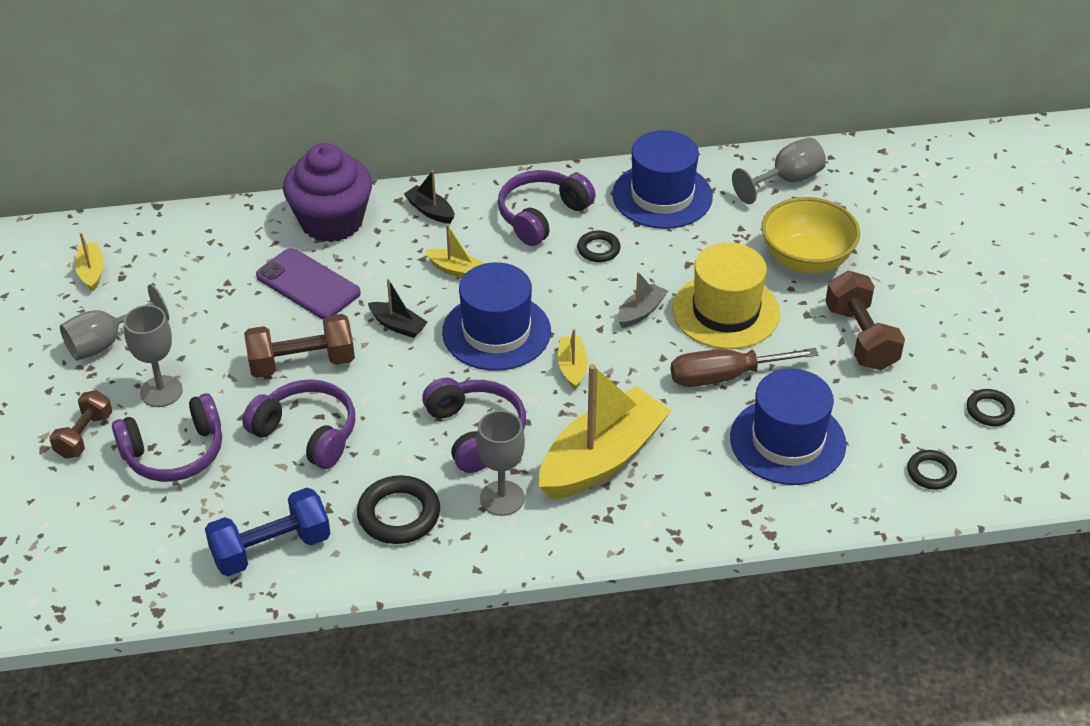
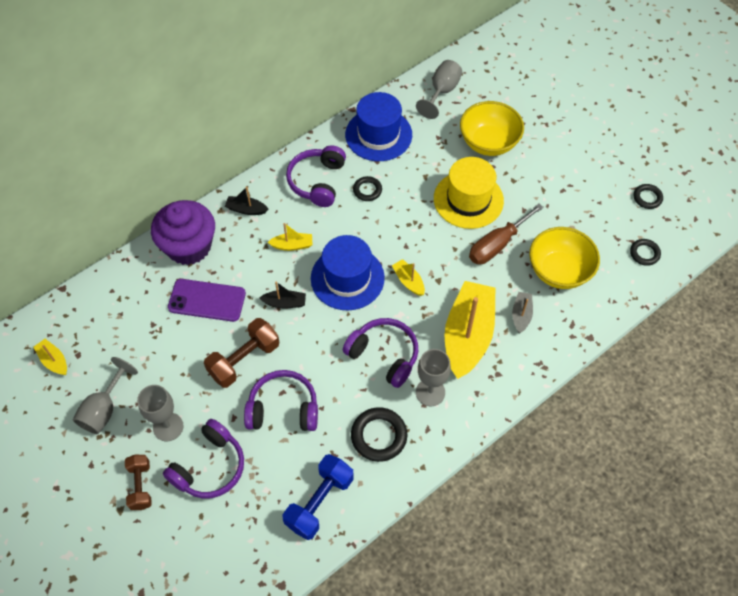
camera: 30 degrees left, 15 degrees up
grey boat [618,272,667,328] -> grey boat moved to [512,292,533,333]
blue hat [730,369,846,485] -> yellow bowl [529,227,600,289]
brown dumbbell [825,271,905,370] -> none

